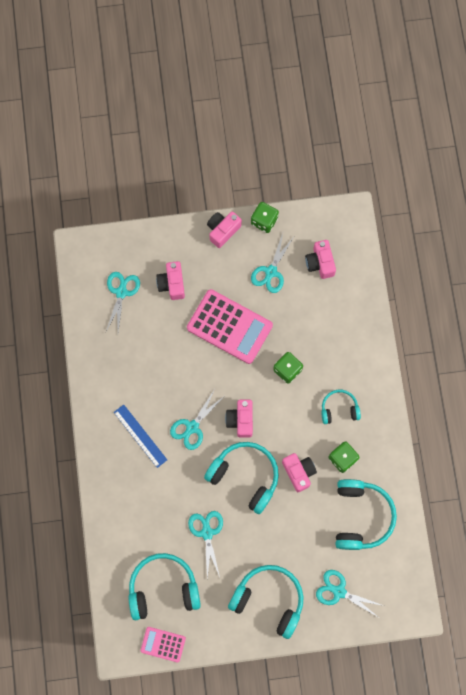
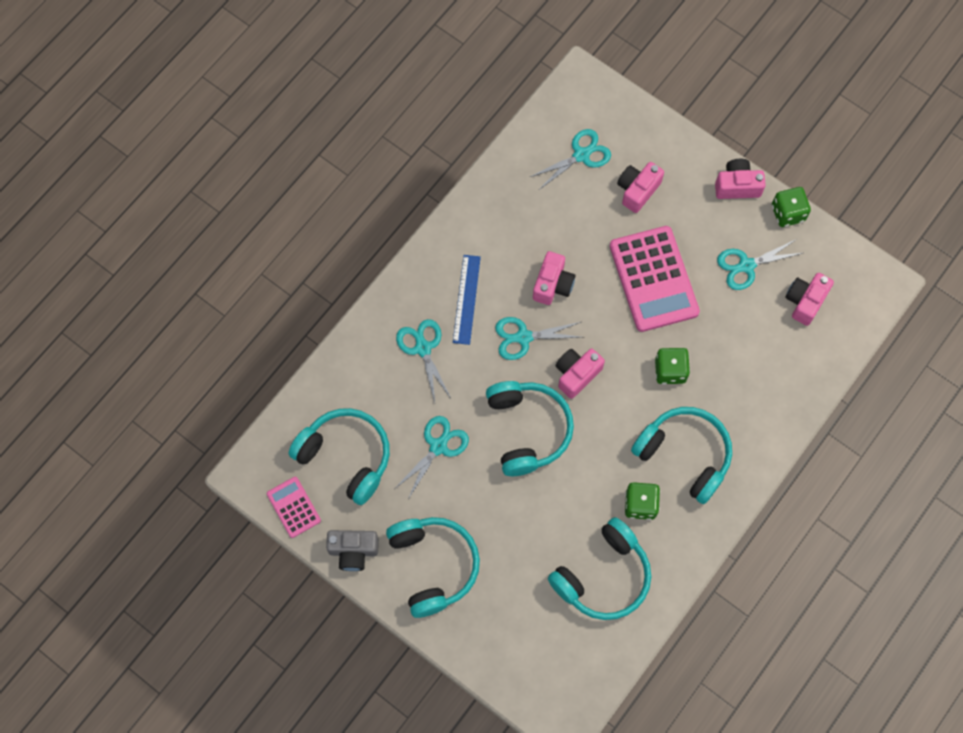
camera: 45 degrees right, 5 degrees down
pink camera [282,453,317,492] -> pink camera moved to [533,251,575,305]
turquoise scissors [316,570,384,617] -> turquoise scissors moved to [396,319,451,402]
turquoise headphones [321,390,361,424] -> turquoise headphones [631,407,732,504], size x1.76
none -> grey camera [326,530,379,571]

